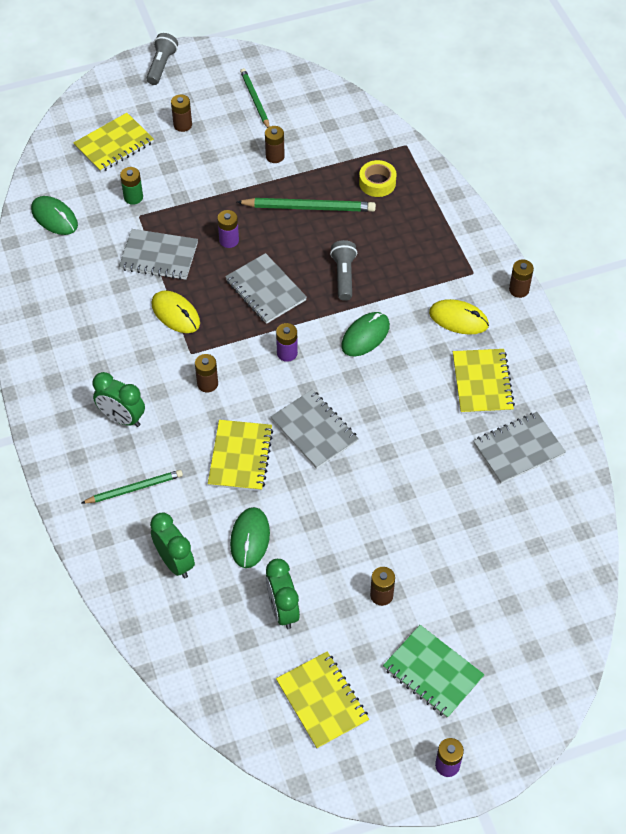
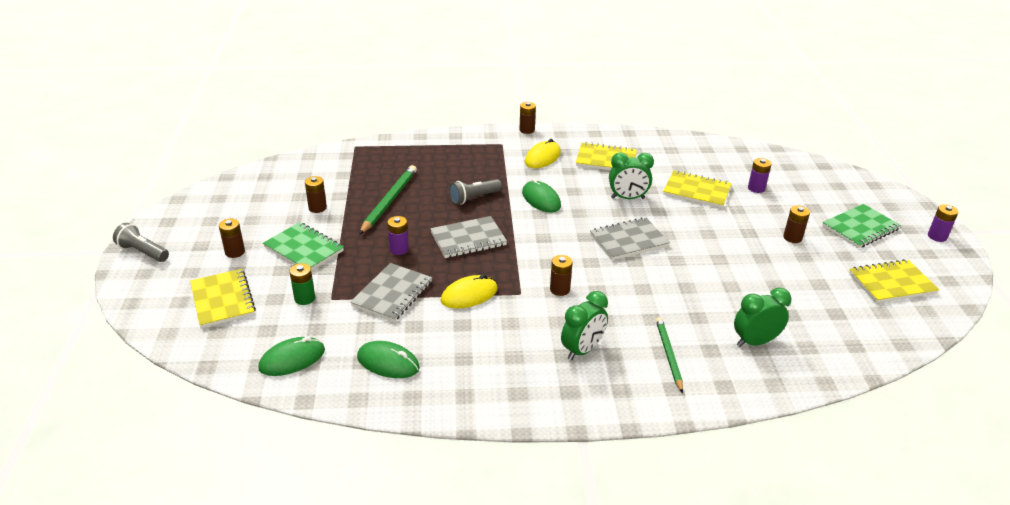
camera: 75 degrees left, 20 degrees down
yellow notebook [208,420,273,491] -> yellow notebook moved to [663,170,732,208]
green mouse [230,507,270,568] -> green mouse moved to [357,341,420,378]
green pencil [240,68,270,128] -> none
green clock [266,559,300,629] -> green clock moved to [609,152,654,199]
purple battery [276,323,298,362] -> purple battery moved to [748,158,771,193]
grey flashlight [330,240,357,301] -> grey flashlight turned 45 degrees counterclockwise [449,179,502,205]
yellow tape [359,160,397,197] -> none
grey notebook [473,412,566,484] -> none
none -> green notebook [263,222,344,271]

